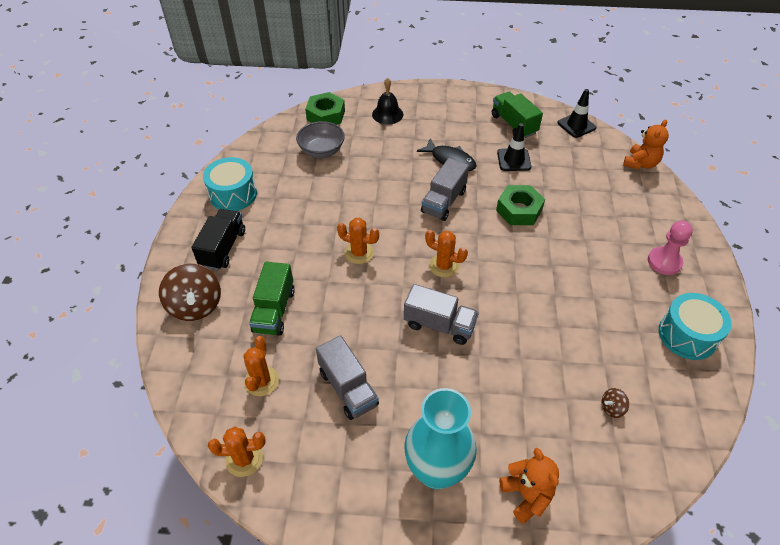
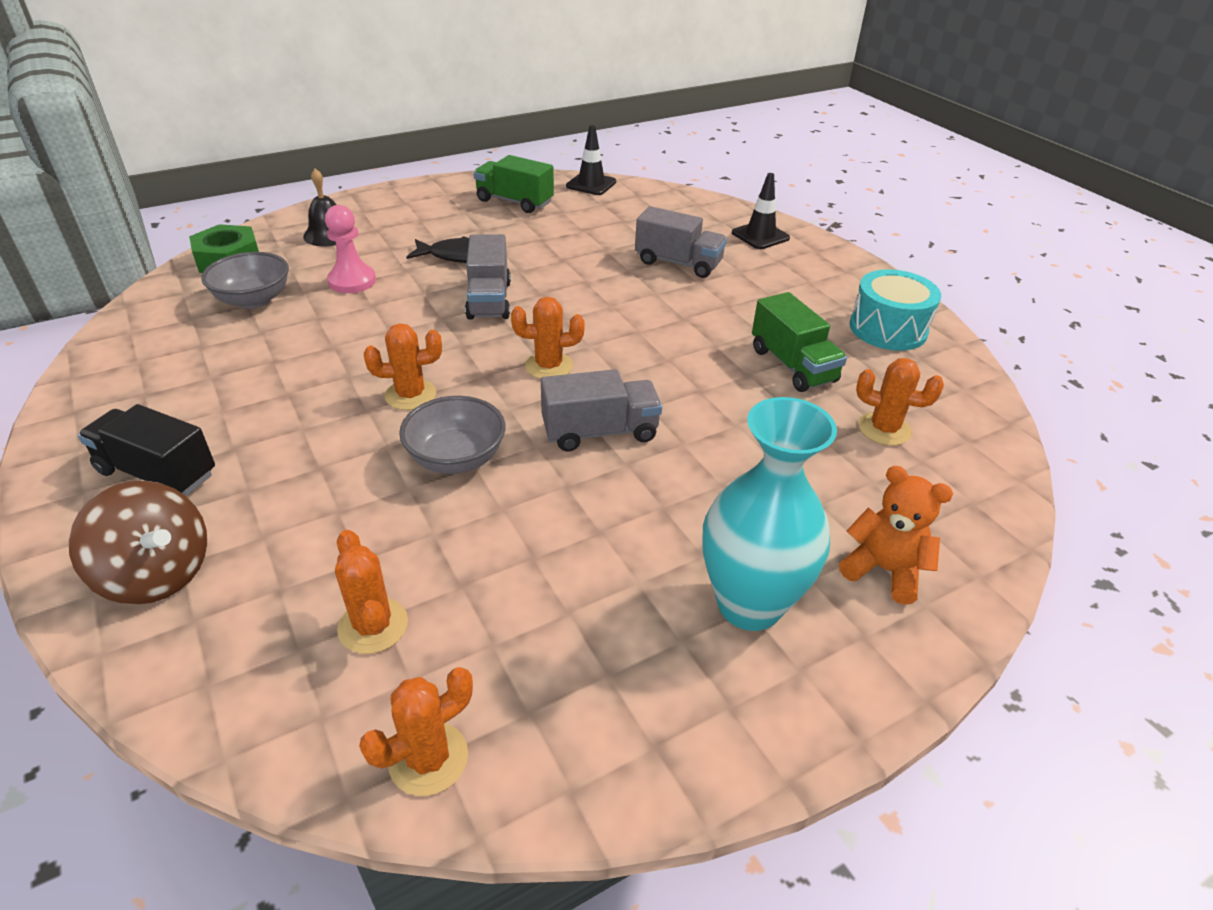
camera: 35 degrees left, 10 degrees down
black truck [191,209,245,270] -> black truck turned 45 degrees counterclockwise [78,404,215,496]
turquoise drum [203,157,257,211] -> none
green truck [249,262,295,336] -> green truck moved to [752,292,847,392]
grey truck [316,335,379,420] -> grey truck moved to [635,206,727,278]
green nut [496,185,545,225] -> none
black traffic cone [497,123,531,171] -> black traffic cone moved to [732,173,790,249]
brown spinning top [602,388,629,418] -> orange cactus [856,358,944,446]
orange teddy bear [623,120,669,169] -> none
pink pawn [648,221,693,275] -> pink pawn moved to [325,205,376,293]
none -> grey bowl [399,396,505,474]

